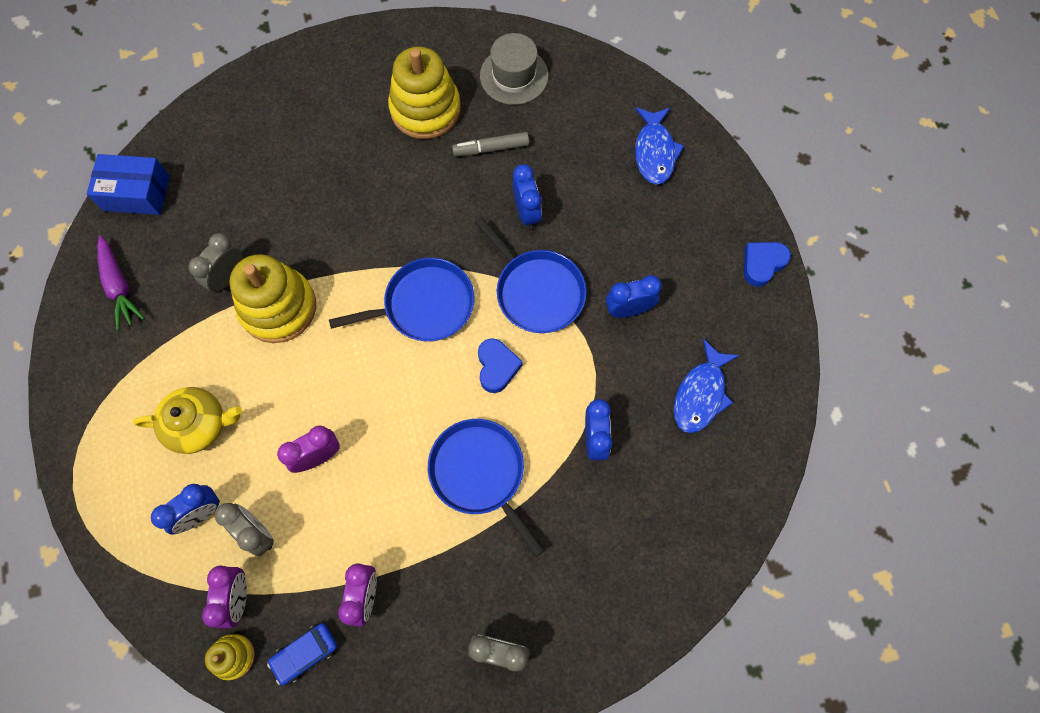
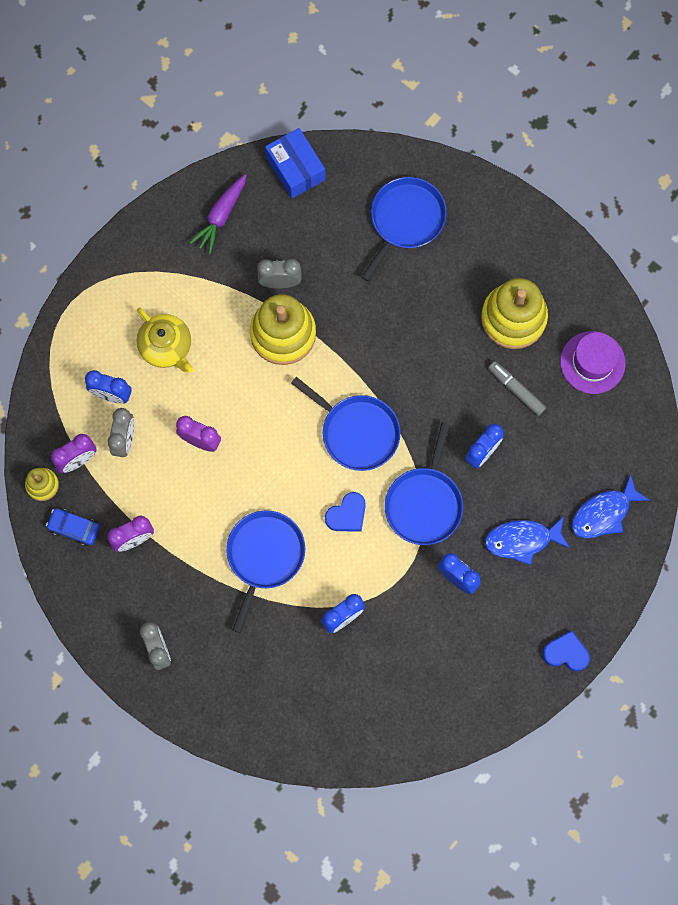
camera: 55 degrees right, 5 degrees up
grey hat [480,33,548,105] -> purple hat [560,331,626,394]
blue fish [674,339,740,433] -> blue fish moved to [485,516,570,565]
none -> blue pan [361,177,447,281]

